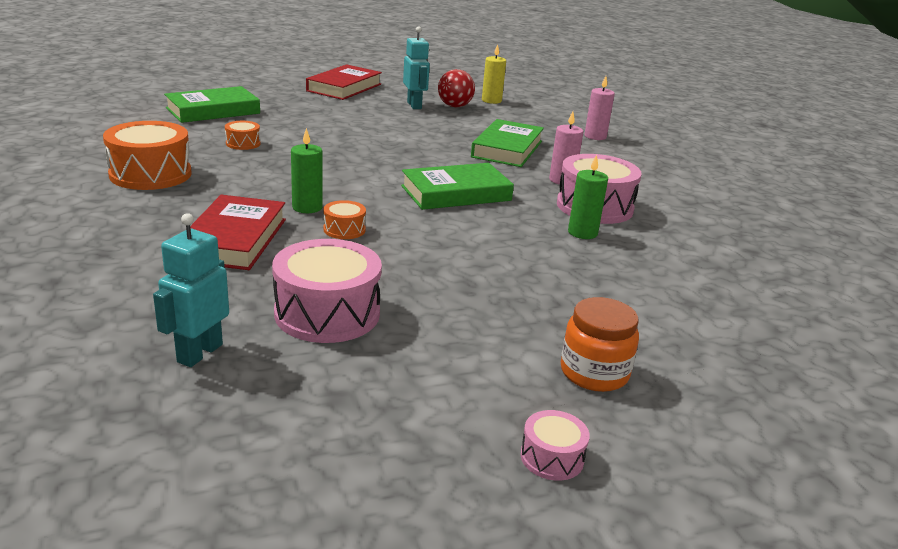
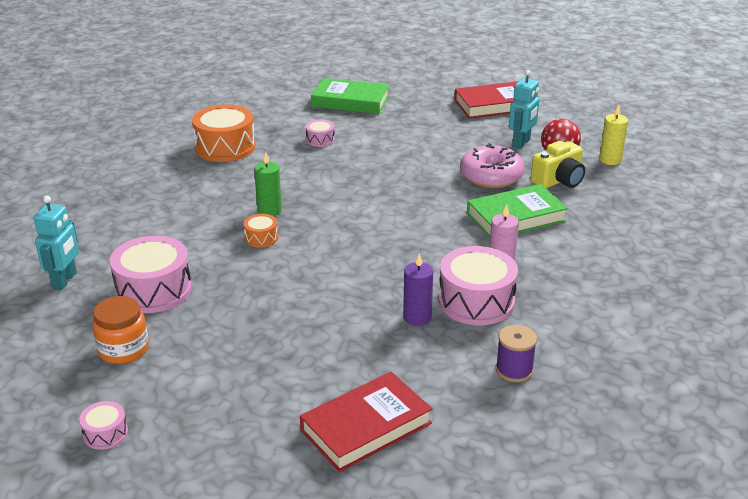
camera: 50 degrees right, 5 degrees up
turquoise robot [153,213,229,367] -> turquoise robot turned 120 degrees clockwise [34,196,79,290]
red book [190,195,286,270] -> red book moved to [300,372,433,472]
orange drum [225,121,260,150] -> pink drum [306,120,335,147]
green book [401,163,514,210] -> none
orange jar [561,297,639,392] -> orange jar moved to [92,296,149,364]
green candle [568,155,608,239] -> purple candle [403,253,433,326]
pink candle [584,76,615,140] -> none
none -> pink donut [460,143,525,188]
none -> purple spool [496,325,537,382]
none -> yellow camera [531,141,585,189]

